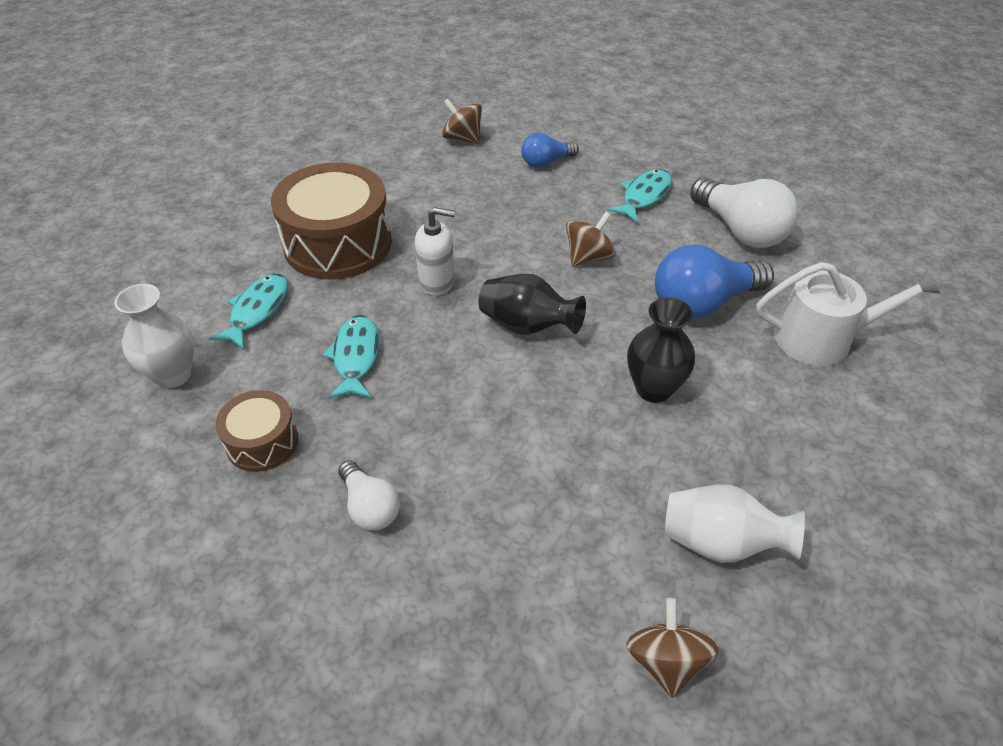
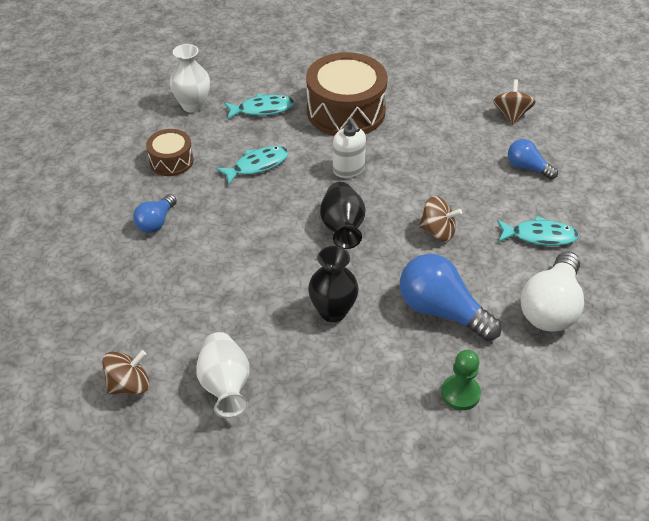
camera: 60 degrees right, 0 degrees up
white light bulb [338,461,400,530] -> blue light bulb [133,194,177,233]
white watering can [756,262,941,366] -> green pawn [441,350,481,410]

